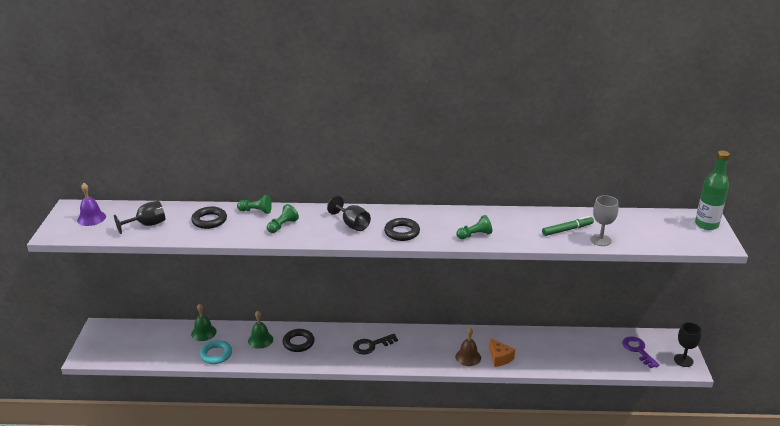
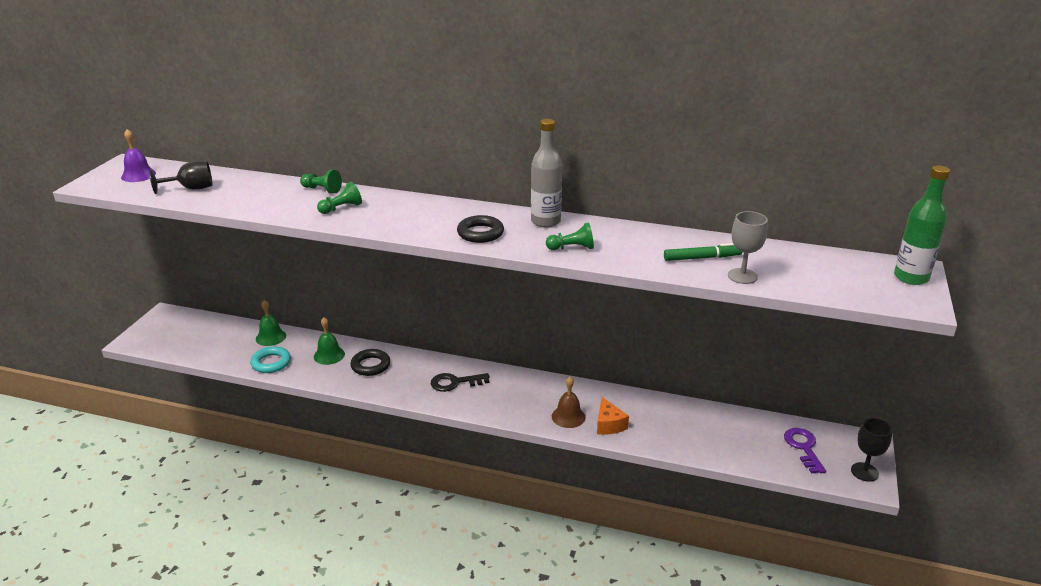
camera: 15 degrees right, 0 degrees up
black ring [191,207,227,229] -> none
black goblet [327,196,371,231] -> none
none -> grey bottle [531,119,562,228]

